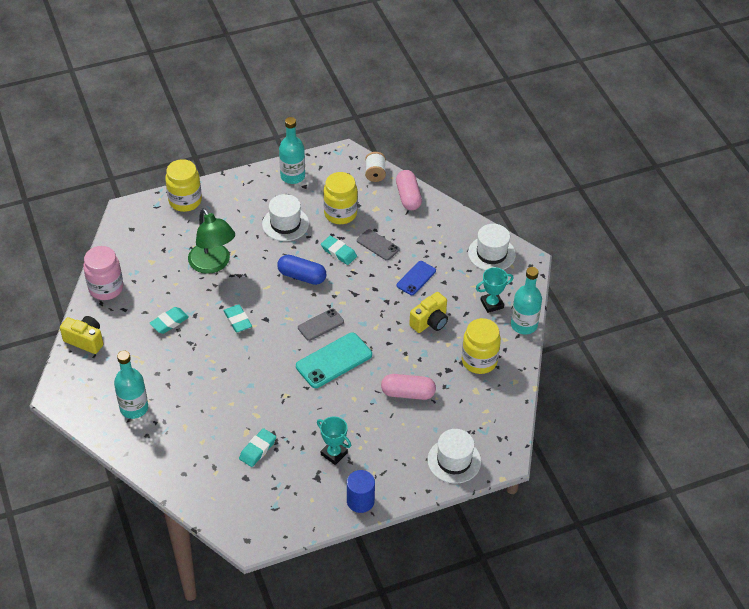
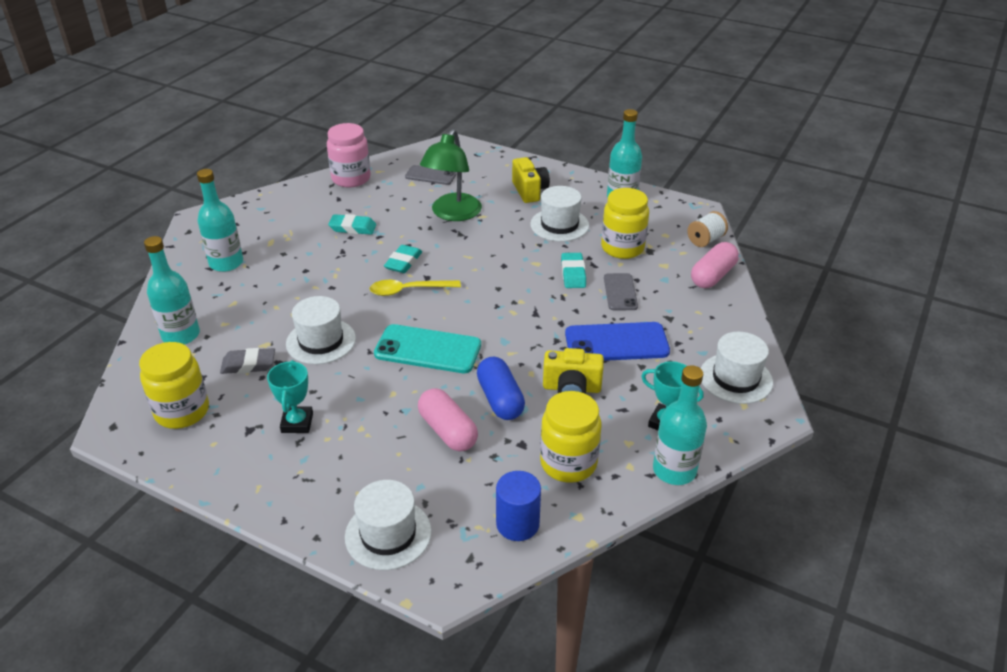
camera: 50 degrees right, 10 degrees down
yellow camera [60,316,103,354] -> yellow camera moved to [512,157,550,203]
yellow jar [165,159,202,212] -> yellow jar moved to [139,342,209,429]
turquoise eraser [239,428,276,467] -> grey eraser [220,348,275,374]
blue capsule [277,255,326,285] -> blue capsule moved to [477,357,525,420]
grey phone [298,309,344,341] -> grey phone moved to [405,165,456,185]
blue cylinder [347,470,375,513] -> blue cylinder moved to [496,471,541,541]
blue phone [397,261,436,295] -> blue phone [565,322,670,361], size x1.63
none -> turquoise bottle [144,236,200,345]
none -> white hat [286,296,356,364]
none -> yellow spoon [370,280,461,296]

